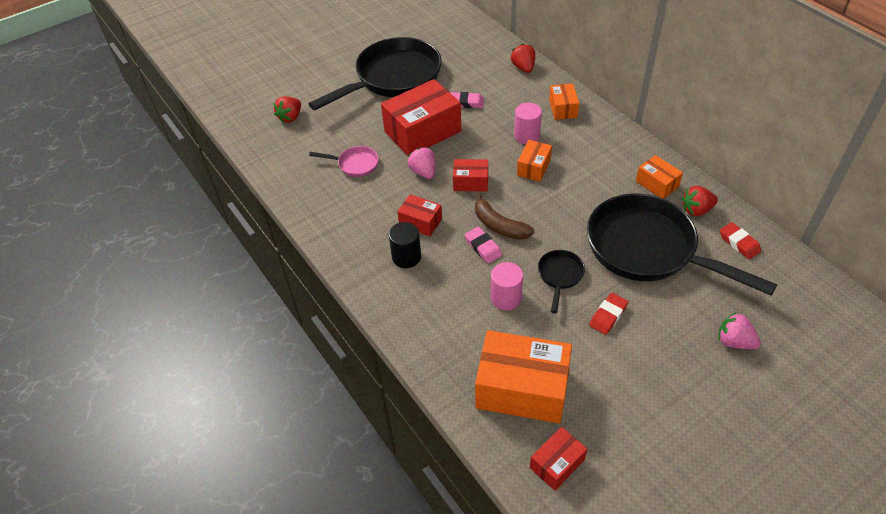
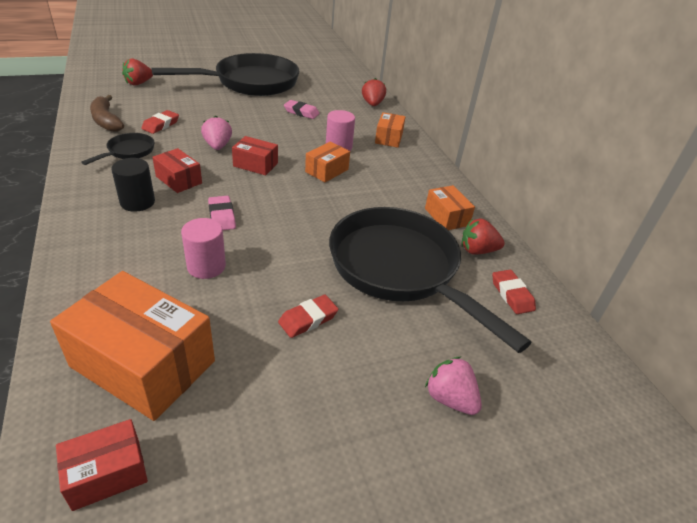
camera: 10 degrees right, 10 degrees down
pink pan [309,146,379,177] -> red eraser [141,110,179,134]
red box [381,79,461,155] -> none
brown banana [475,192,534,240] -> brown banana moved to [90,95,124,132]
black pan [538,250,585,313] -> black pan moved to [82,133,154,165]

